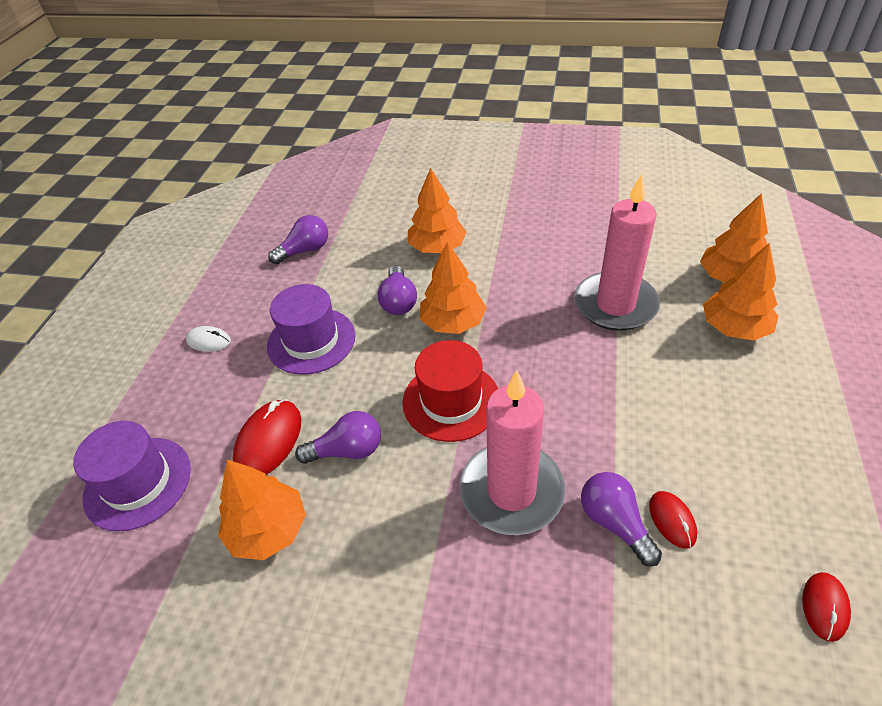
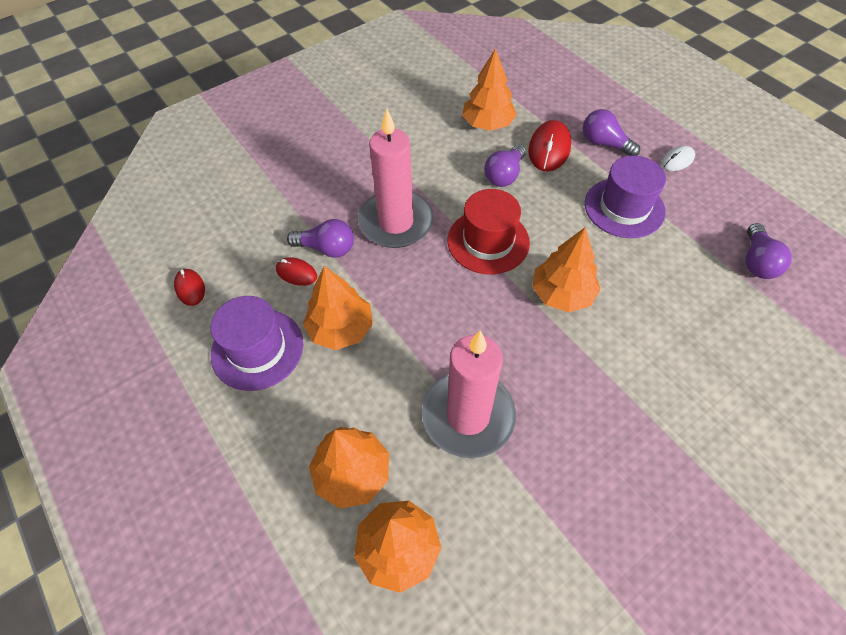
camera: 130 degrees right, 10 degrees up
purple hat [73,421,191,531] -> purple hat moved to [211,296,303,391]
red mouse [233,399,301,475] -> red mouse turned 45 degrees clockwise [528,120,571,171]
purple light bulb [378,266,417,315] -> purple light bulb moved to [583,109,640,156]
orange tree [408,168,467,253] -> orange tree moved to [303,266,373,350]

